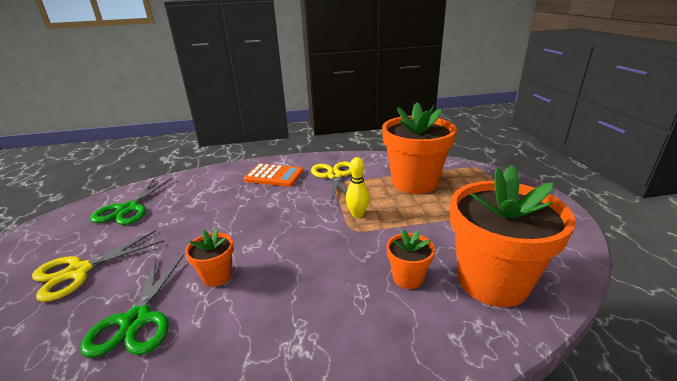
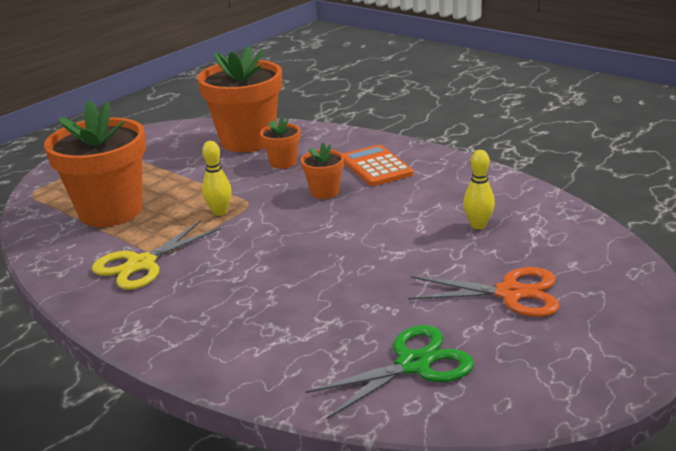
camera: 130 degrees left, 0 degrees up
yellow scissors [32,230,164,302] -> orange scissors [408,267,559,317]
green scissors [80,255,184,358] -> yellow bowling pin [463,150,495,229]
orange flower pot [185,229,234,287] -> orange flower pot moved to [301,142,344,199]
orange calculator [244,163,303,187] -> orange calculator moved to [343,145,413,186]

